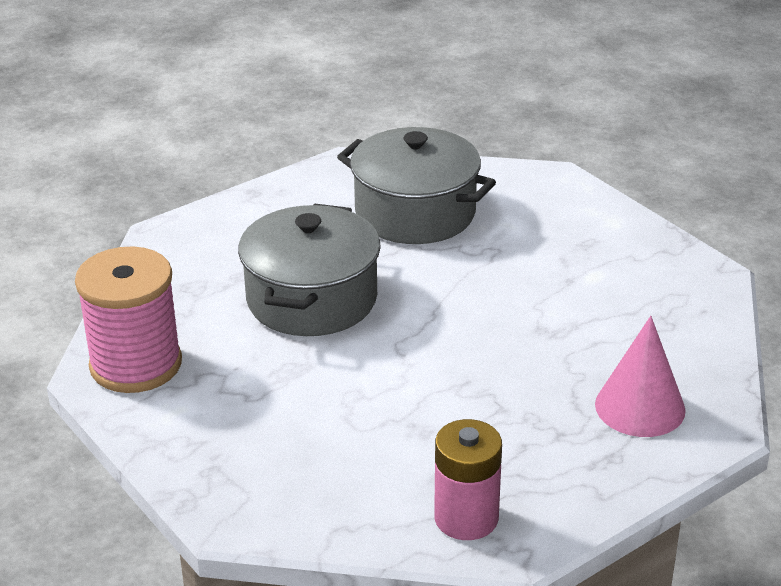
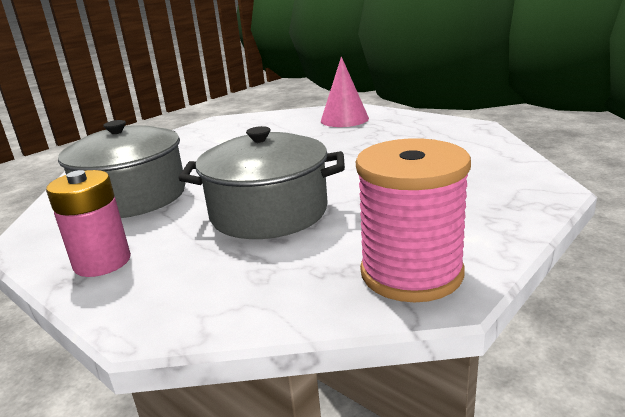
camera: 100 degrees left, 10 degrees down
pink battery [434,419,502,540] -> pink battery moved to [46,170,131,277]

